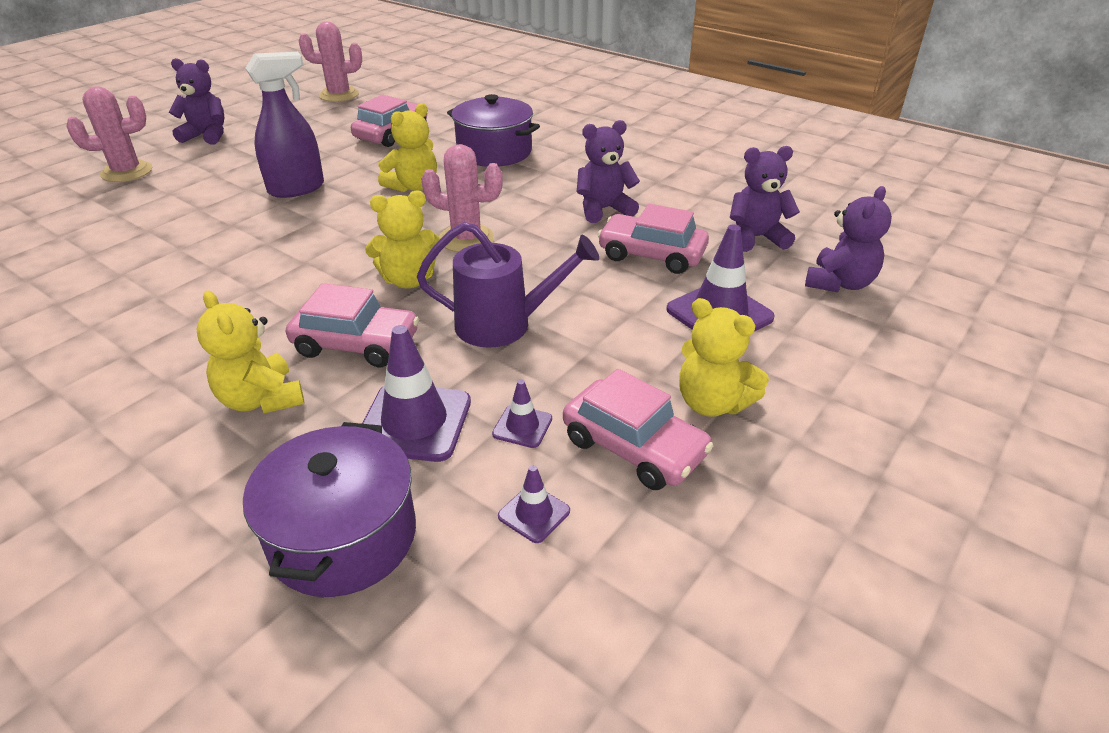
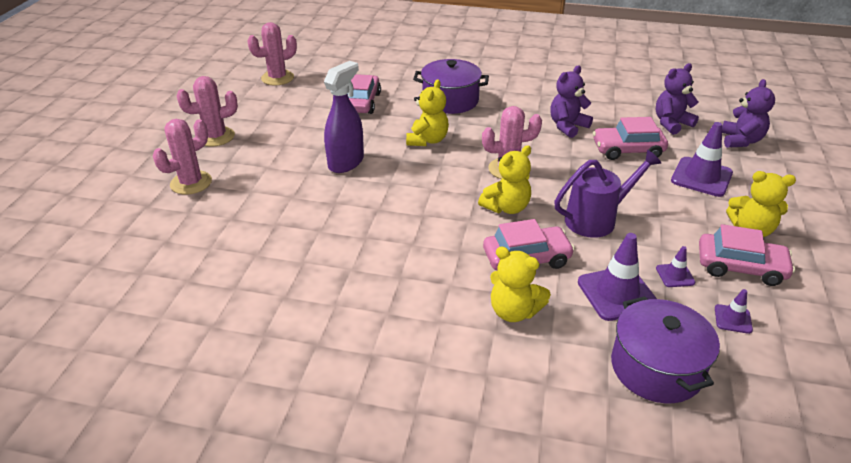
camera: 25 degrees left, 0 degrees up
purple teddy bear [169,58,225,145] -> pink cactus [177,76,238,147]

